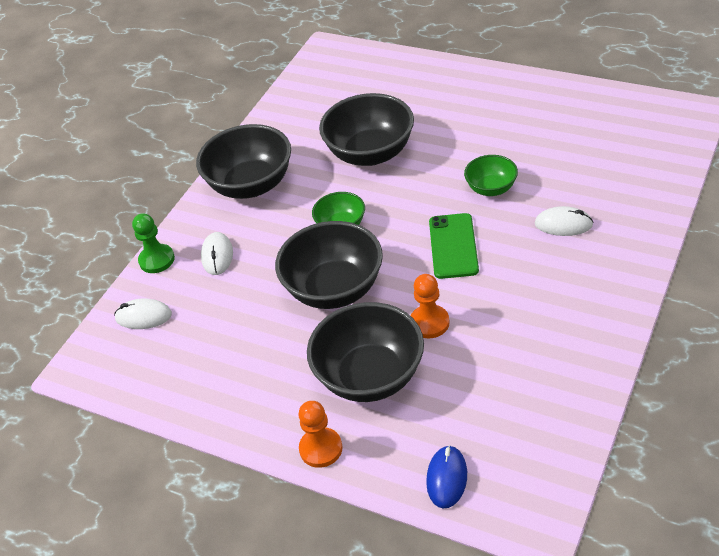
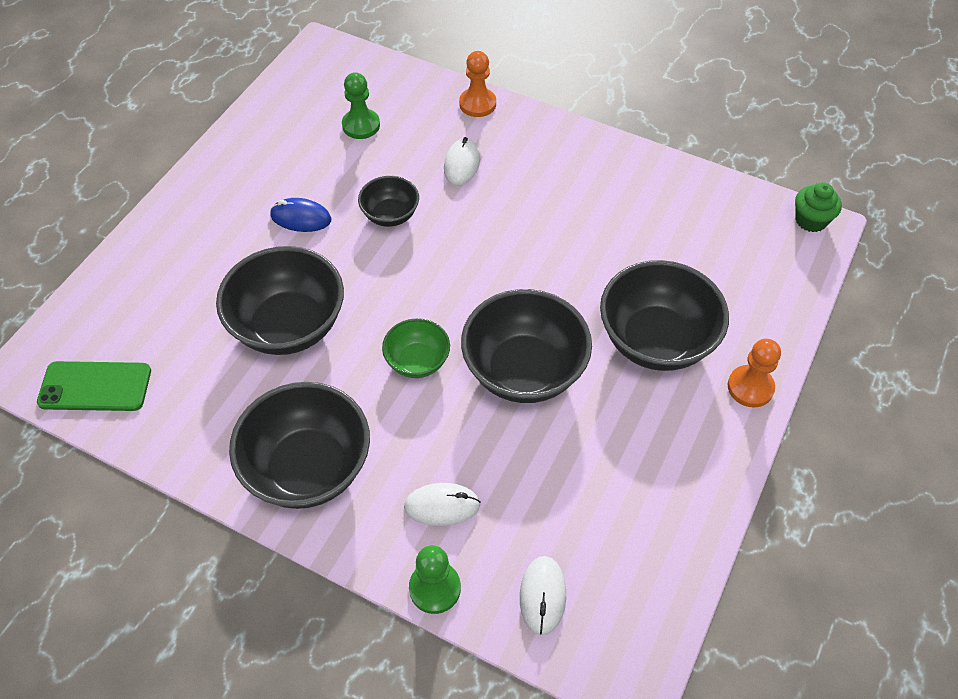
camera: 95 degrees left, 10 degrees up
orange pawn [411,274,450,338] -> orange pawn moved to [459,51,496,117]
blue mouse [426,445,467,509] -> blue mouse moved to [270,198,331,232]
green phone [429,213,479,279] -> green phone moved to [37,361,151,411]
green bowl [464,155,518,196] -> black bowl [358,176,419,227]
none -> green pawn [342,72,380,139]
none -> green cupcake [795,182,842,232]

